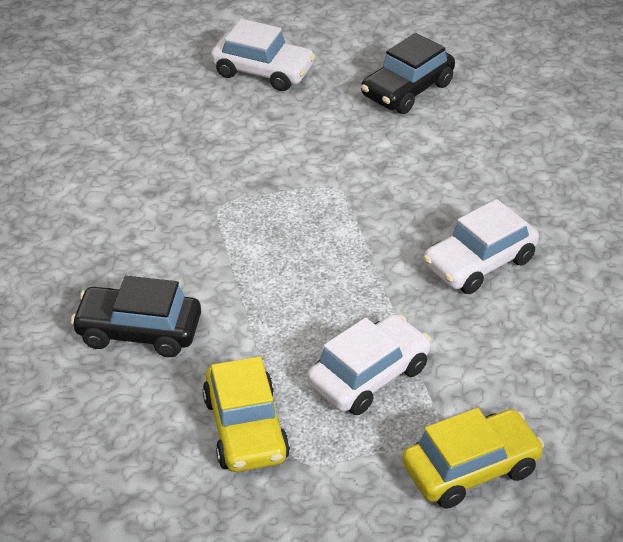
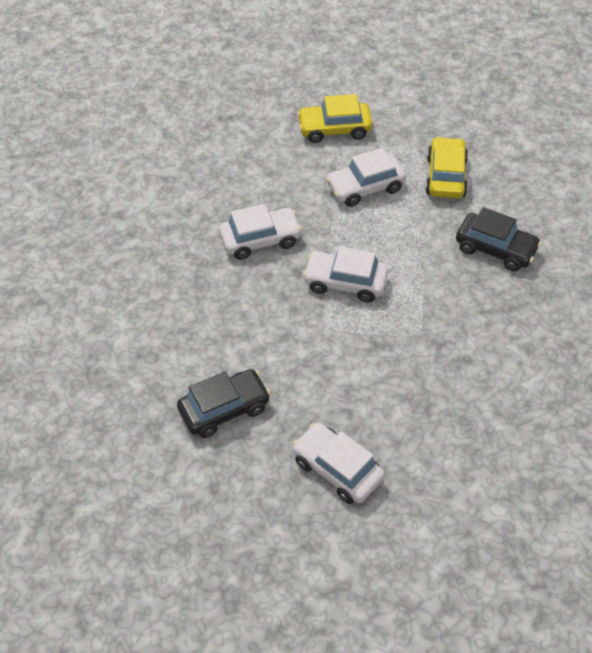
camera: 160 degrees left, 10 degrees up
none -> white car [303,246,388,303]

